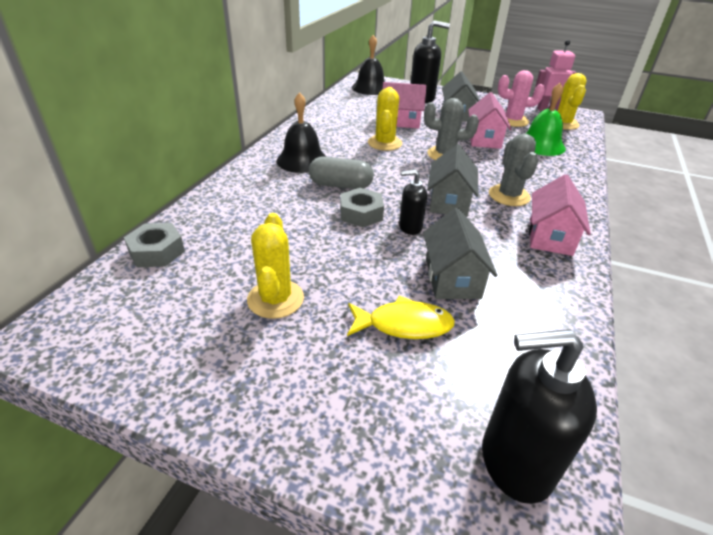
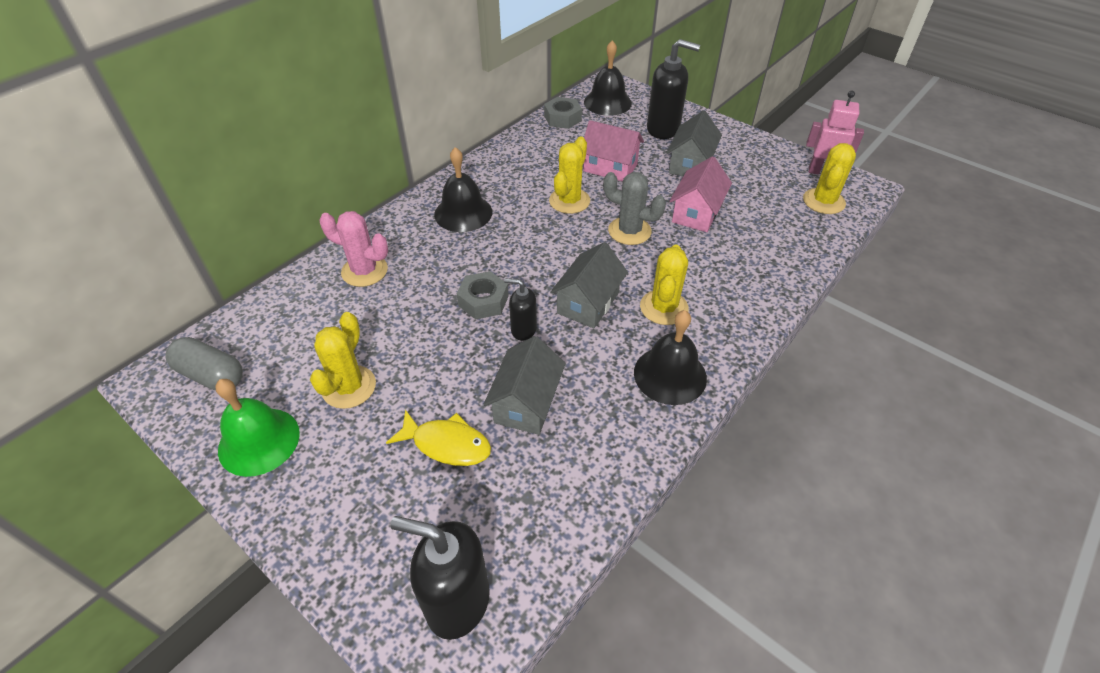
camera: 20 degrees right, 10 degrees up
grey nut [124,223,185,267] -> grey nut moved to [544,97,582,129]
grey capsule [309,156,374,189] -> grey capsule moved to [165,337,243,390]
grey cactus [489,133,538,206] -> yellow cactus [640,245,689,325]
pink cactus [498,70,545,127] -> pink cactus moved to [320,211,388,287]
green bell [526,83,566,156] -> green bell moved to [215,379,300,477]
pink house [529,174,591,256] -> black bell [634,310,707,405]

